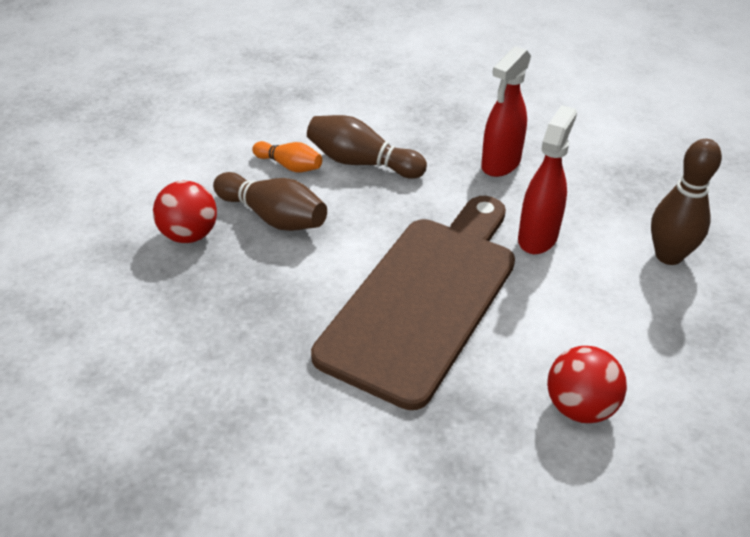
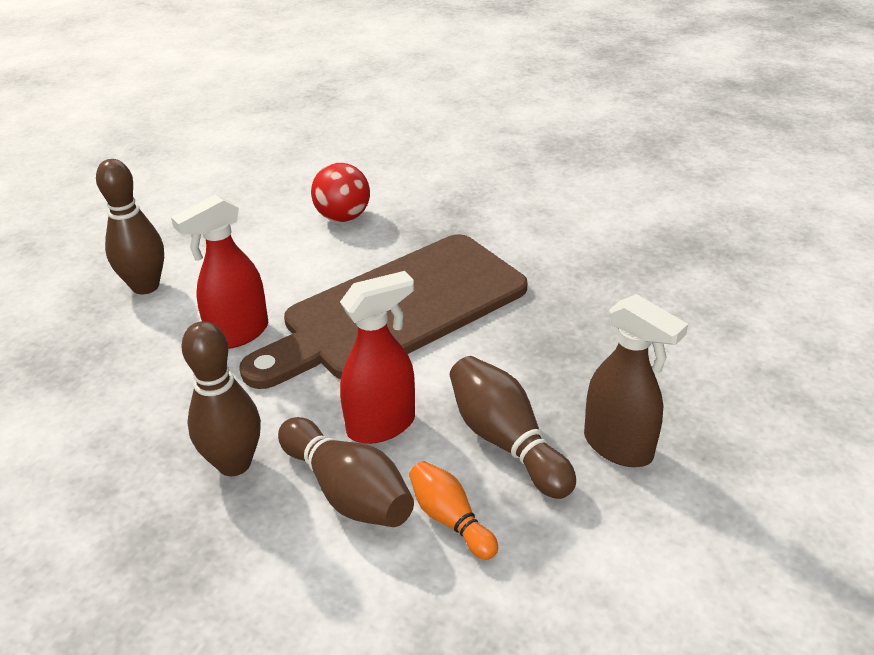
camera: 155 degrees left, 5 degrees down
red ball [153,181,217,243] -> brown spray bottle [584,294,688,467]
red spray bottle [481,46,531,177] -> red spray bottle moved to [340,271,415,444]
none -> brown bowling pin [181,321,261,476]

